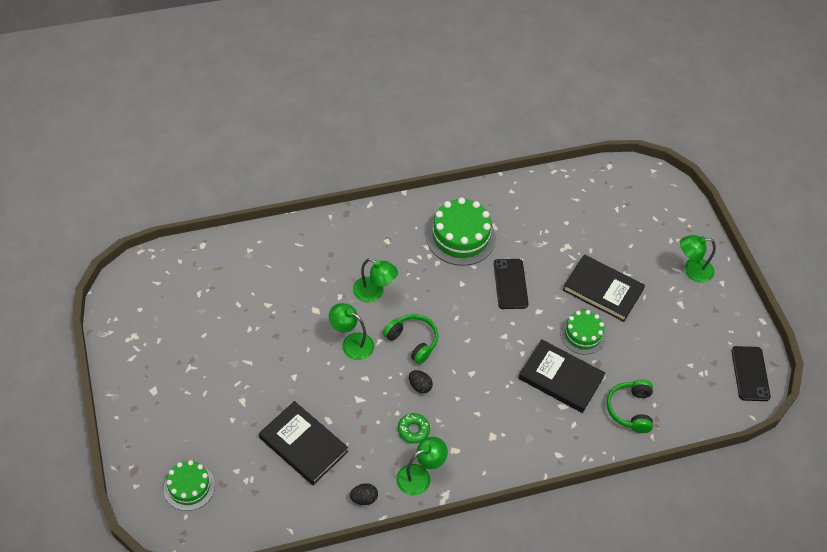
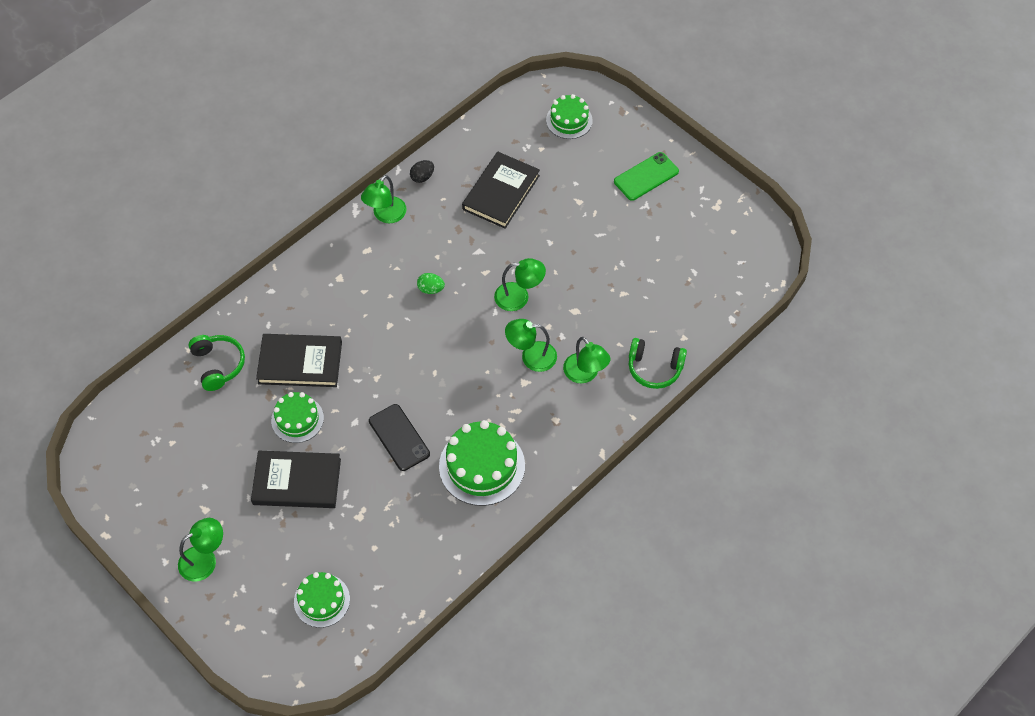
camera: 155 degrees right, 5 degrees up
black book [259,401,348,485] -> black book turned 75 degrees counterclockwise [462,152,540,229]
green headphones [383,314,438,364] -> green headphones moved to [629,338,687,389]
green donut [398,413,430,444] -> none
black egg [409,370,433,393] -> green egg [417,273,445,294]
black phone [732,346,771,401] -> none
none -> green cake [294,572,350,628]
none -> green lamp [563,337,610,383]
none -> green phone [614,152,679,201]

